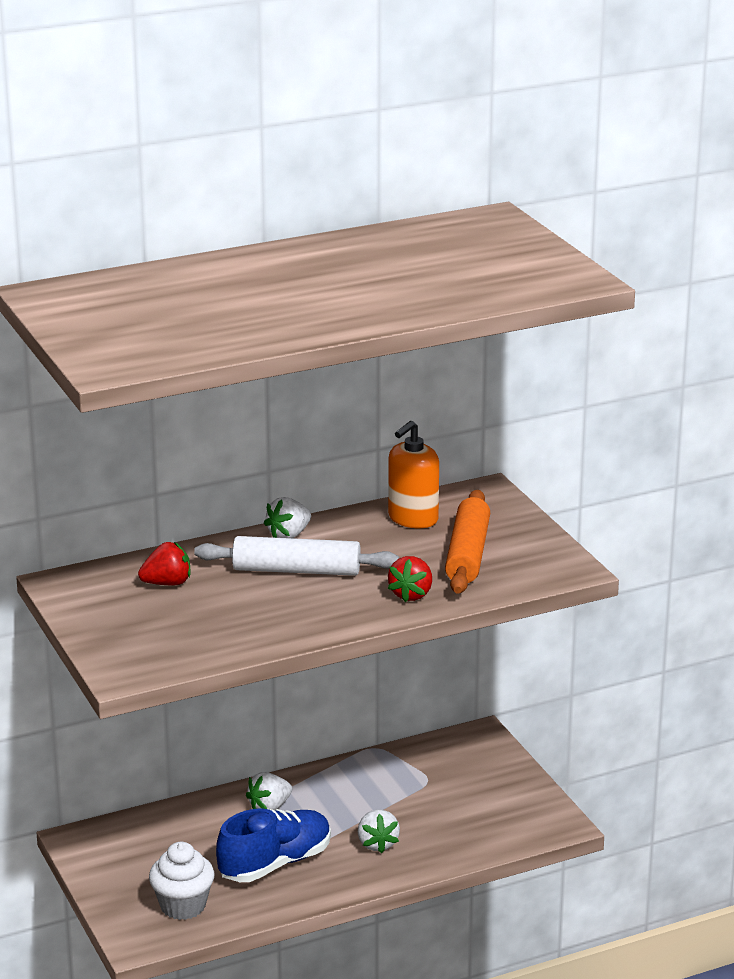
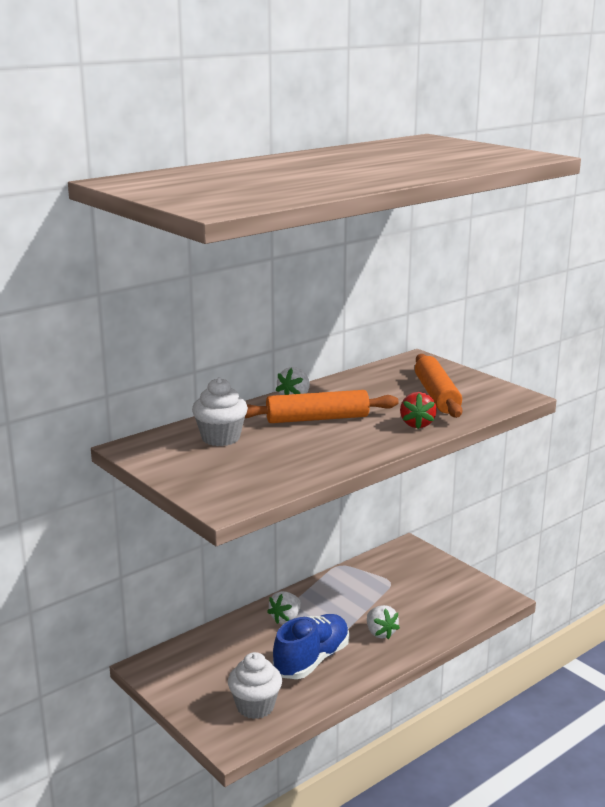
camera: 15 degrees left, 5 degrees down
red strawberry [138,542,190,585] -> white cupcake [192,377,248,446]
white rolling pin [194,536,399,576] -> orange rolling pin [245,390,399,423]
orange soap dispenser [388,421,439,528] -> none

